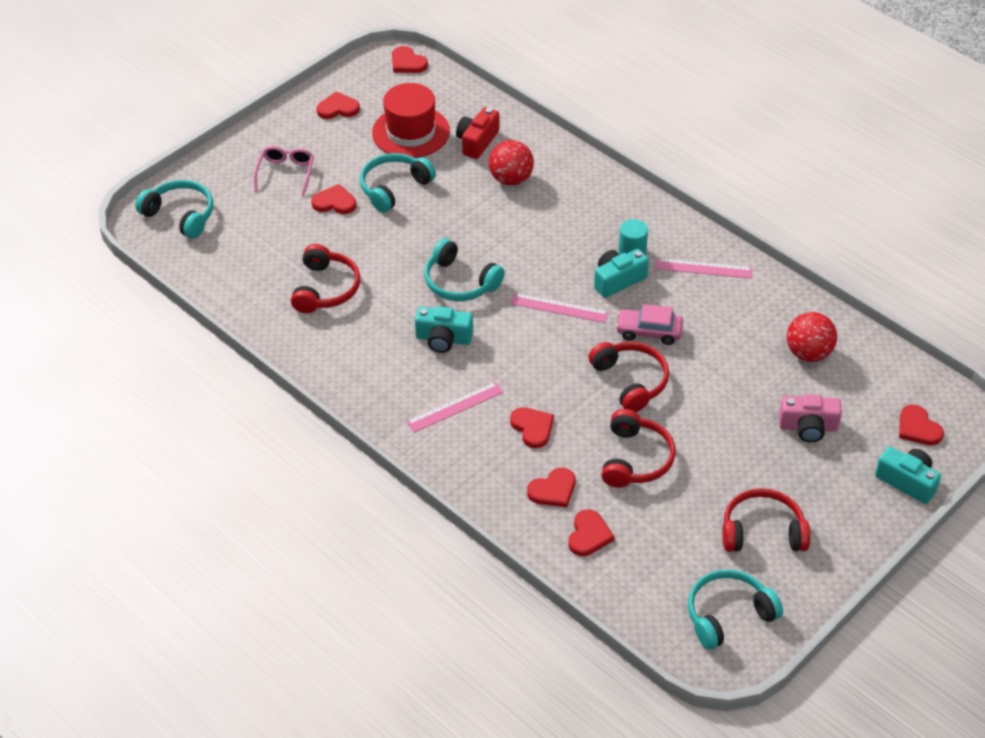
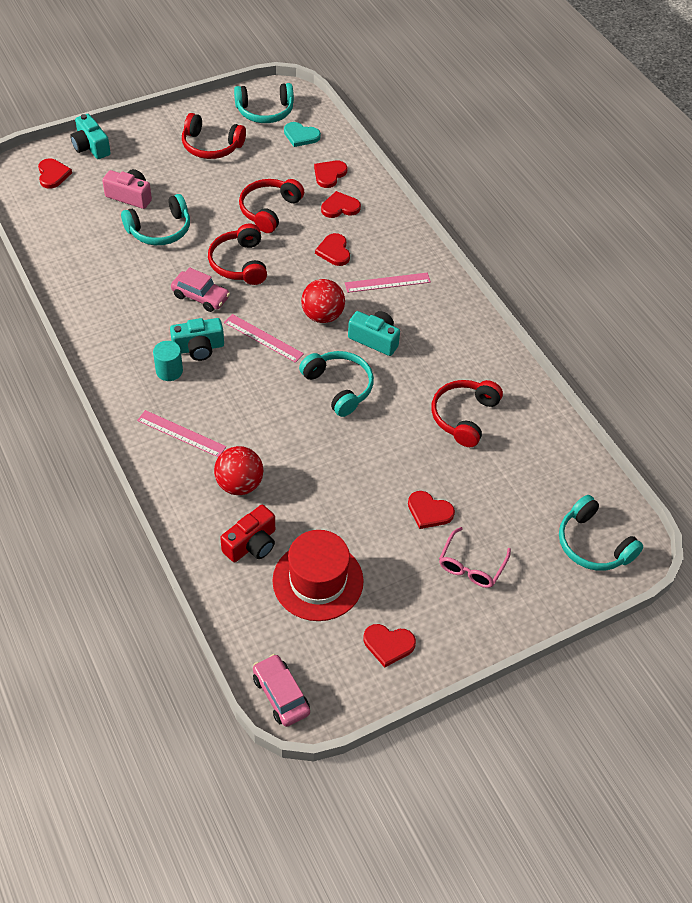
camera: 165 degrees left, 5 degrees up
turquoise headphones [360,153,436,213] -> turquoise headphones moved to [121,194,190,245]
red heart [392,46,428,73] -> pink car [253,654,310,727]
pink ruler [656,258,753,279] -> pink ruler moved to [137,410,226,457]
red ball [787,312,837,362] -> red ball moved to [301,279,345,323]
none -> turquoise heart [284,122,321,147]

